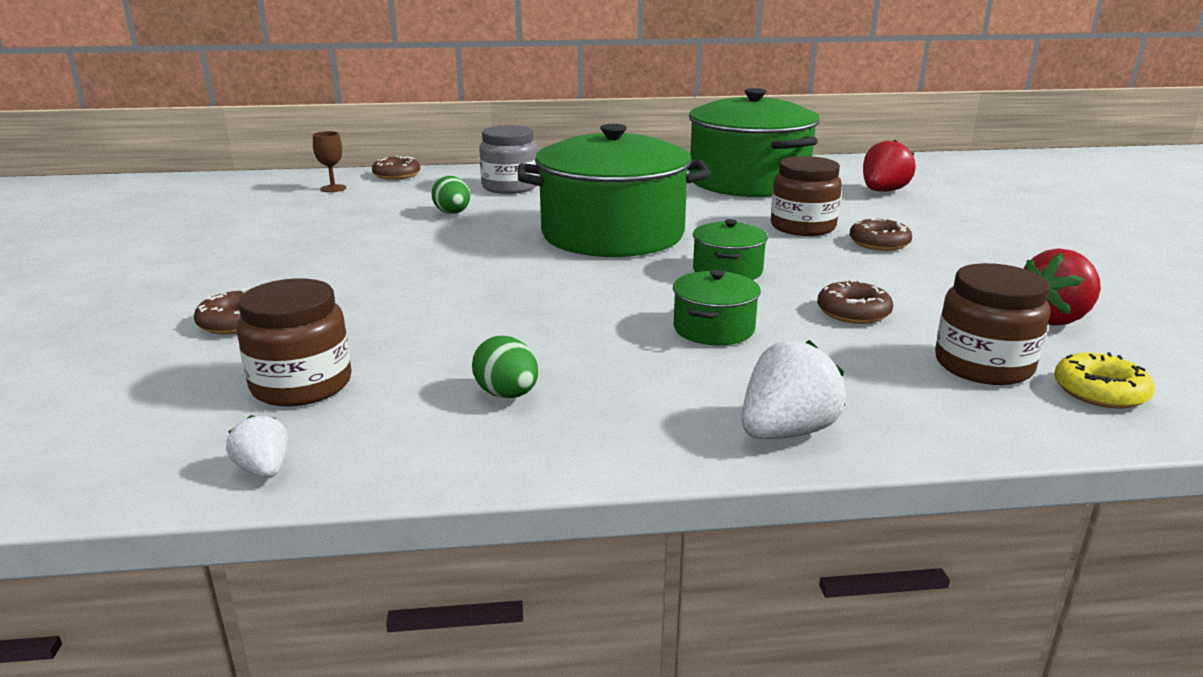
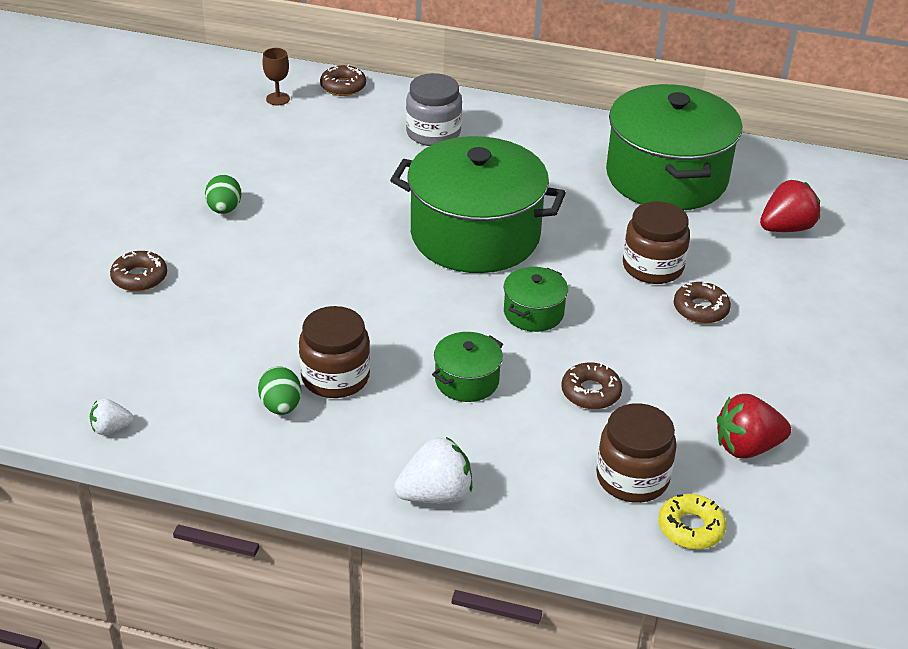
camera: 20 degrees right, 15 degrees up
white strawberry [226,415,288,478] -> white strawberry turned 90 degrees counterclockwise [90,399,134,435]
brown jar [237,278,351,407] -> brown jar moved to [299,306,370,398]
green egg [432,176,470,214] -> green egg moved to [205,175,241,214]

